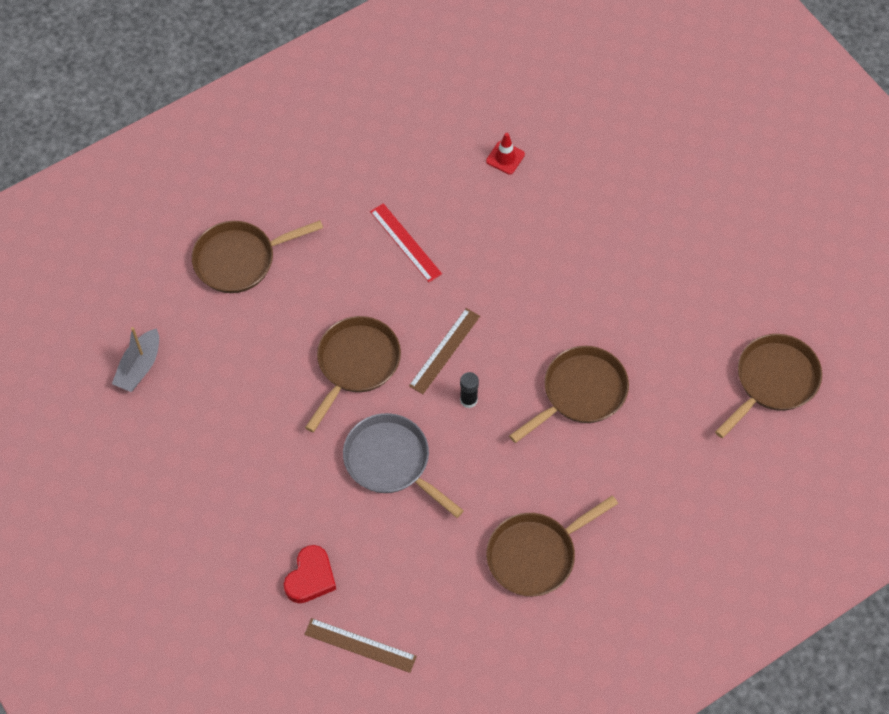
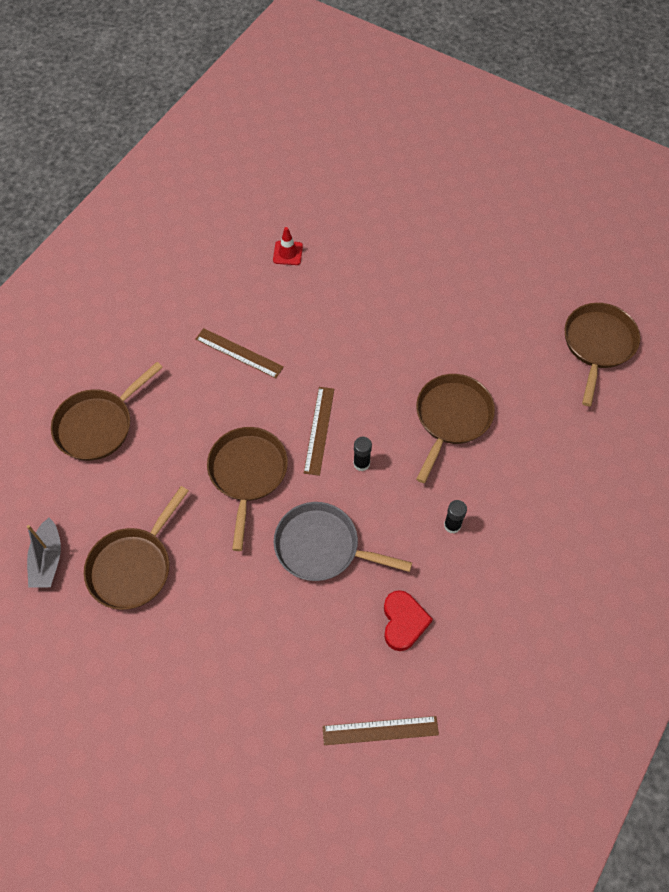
camera: 25 degrees left, 0 degrees up
red heart [284,545,336,603] -> red heart moved to [384,590,433,651]
red ruler [370,203,442,282] -> brown ruler [195,328,284,378]
brown pan [486,495,618,597] -> brown pan moved to [84,486,188,610]
none -> black glue stick [444,500,467,534]

